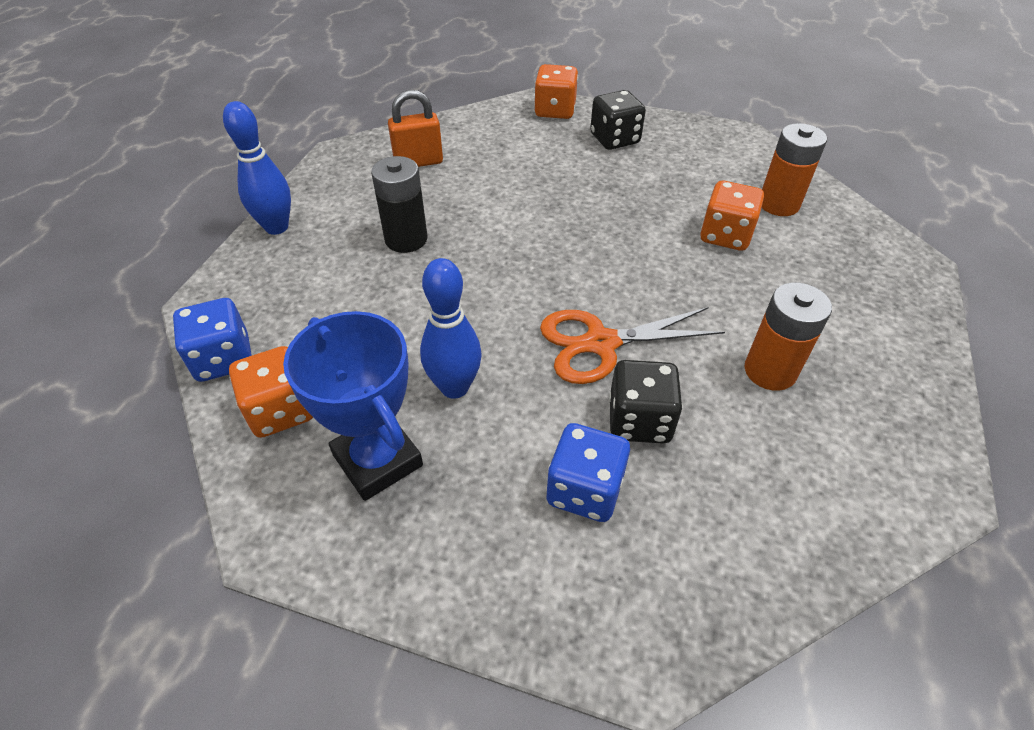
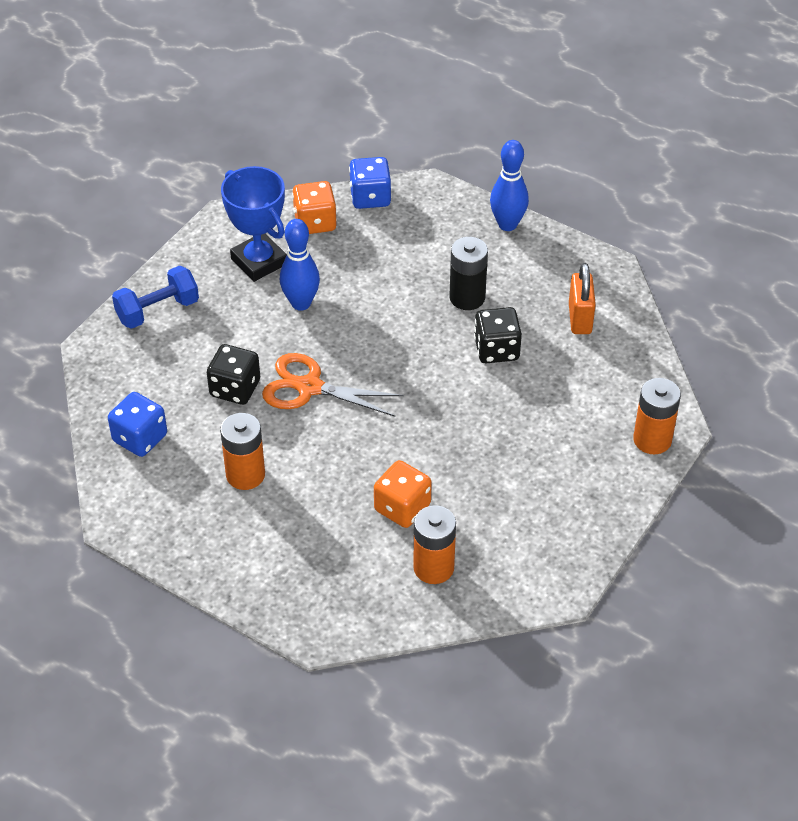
camera: 105 degrees right, 0 degrees up
blue trophy [283,311,423,501] -> blue trophy turned 75 degrees clockwise [221,166,287,282]
orange dice [534,64,578,119] -> orange battery [633,378,681,454]
orange scissors [540,307,725,384] -> orange scissors turned 75 degrees counterclockwise [262,353,404,417]
blue dice [546,423,630,522] -> blue dice moved to [108,392,167,457]
black dice [590,90,646,150] -> black dice moved to [474,307,522,363]
none -> blue dumbbell [112,266,199,329]

